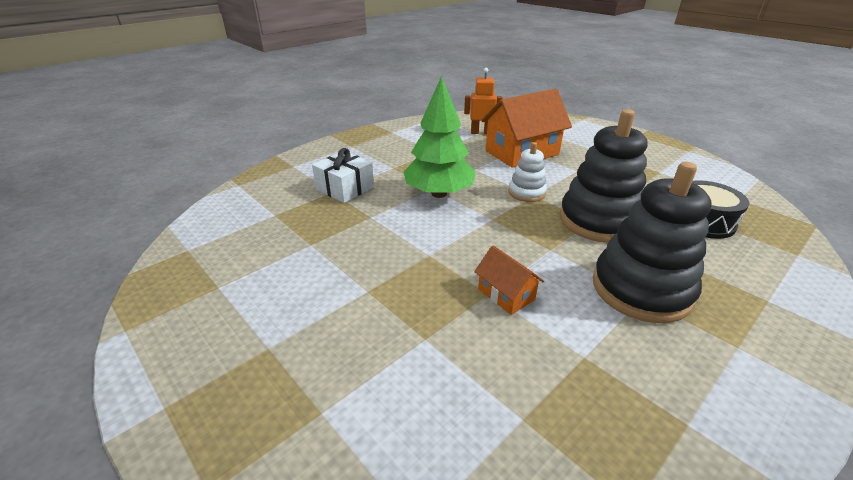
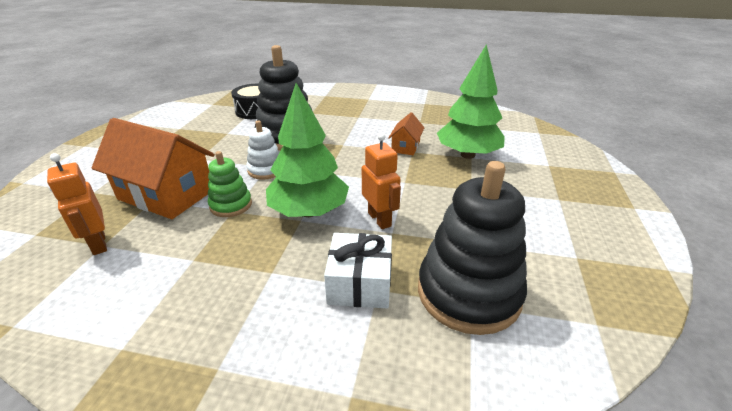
camera: 125 degrees left, 0 degrees up
black stacking toy [593,162,711,323] -> black stacking toy moved to [418,161,527,335]
none -> green stacking toy [208,151,252,217]
none -> orange robot [362,133,401,229]
none -> green tree [437,44,505,159]

